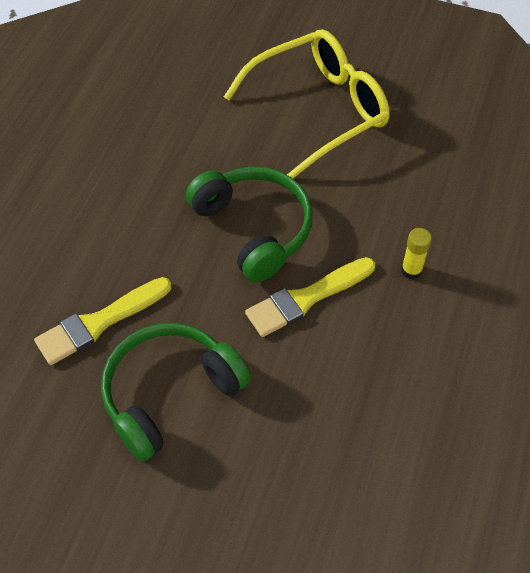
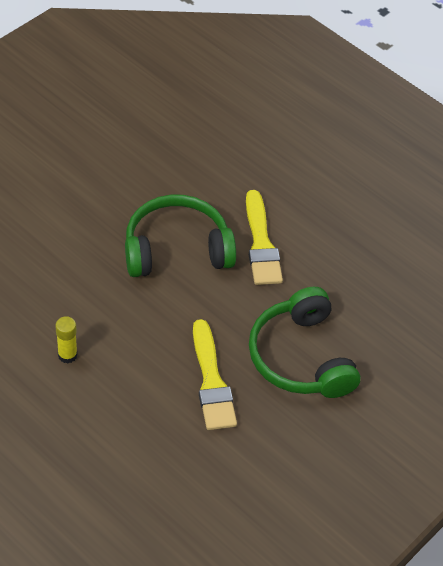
camera: 70 degrees left, 5 degrees down
yellow glasses [224,29,389,178] -> none
yellow glue stick [401,228,432,279] -> yellow glue stick moved to [55,316,77,363]

